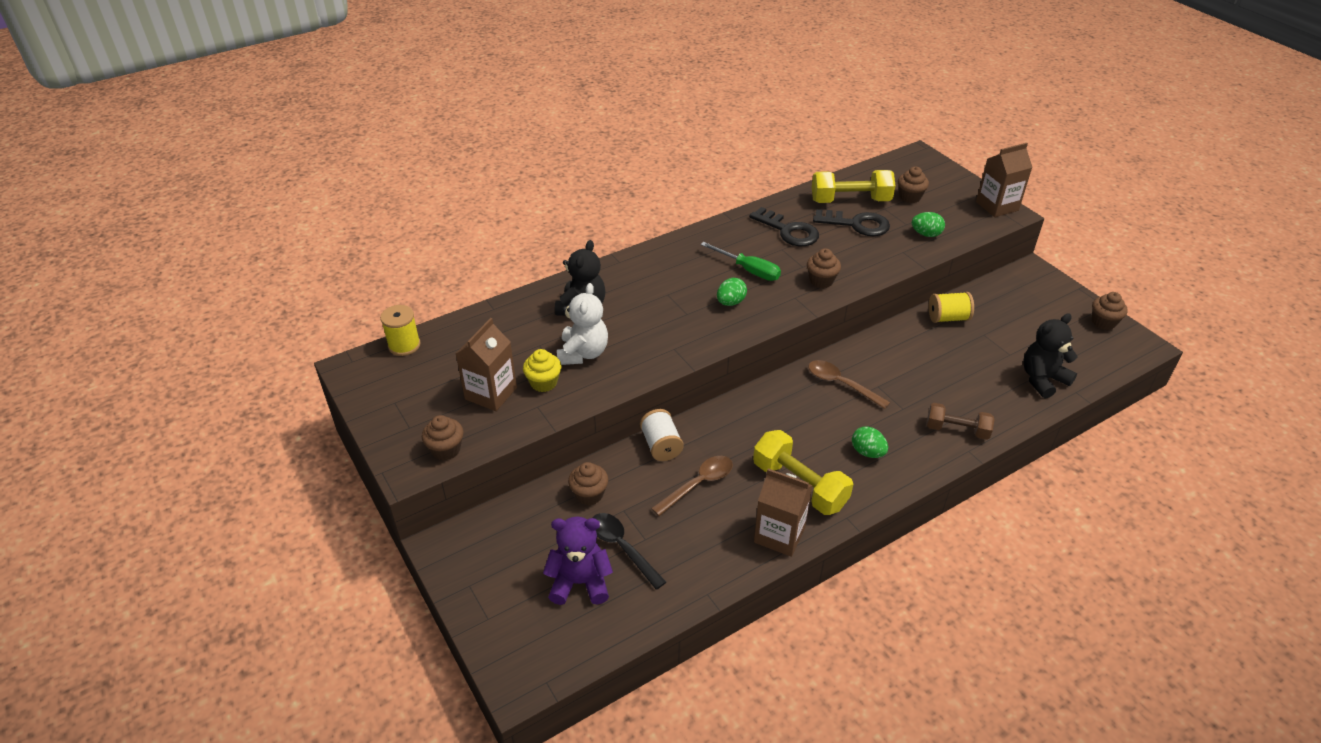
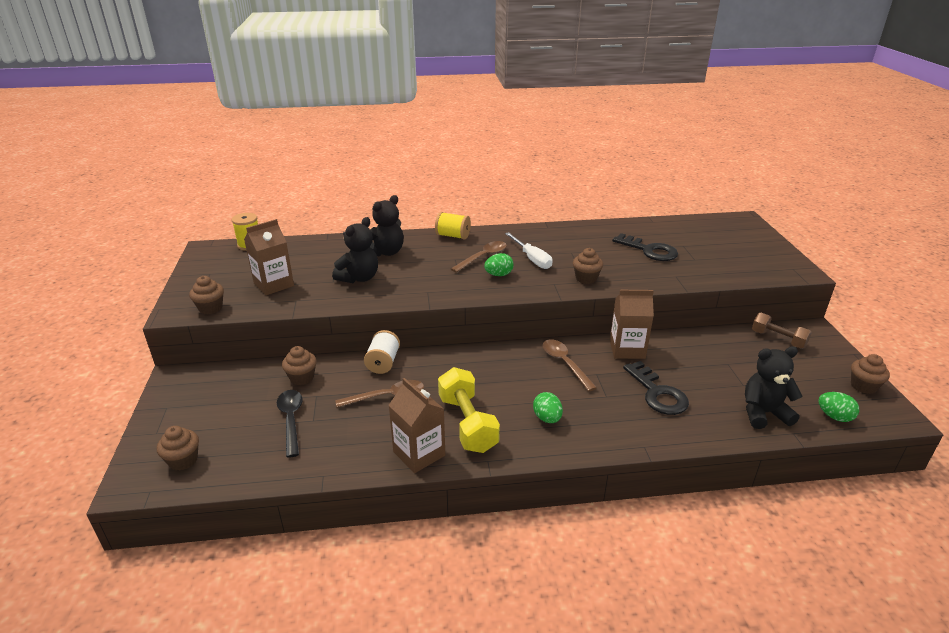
camera: 25 degrees right, 10 degrees down
yellow cupcake [523,349,562,392] -> none
purple teddy bear [543,516,613,605] -> none
white teddy bear [557,283,608,365] -> black teddy bear [332,217,378,283]
green screwdriver [701,242,781,281] -> white screwdriver [505,232,553,269]
black key [749,207,819,246] -> black key moved to [623,361,689,415]
yellow dumbbell [812,170,895,203] -> none
brown cupcake [898,167,929,203] -> brown cupcake moved to [157,426,199,471]
green egg [912,212,945,237] -> green egg moved to [818,392,859,422]
brown dumbbell [927,403,994,440] -> brown dumbbell moved to [752,313,812,349]
yellow spool [928,292,974,323] -> yellow spool moved to [435,212,471,240]
brown carton [976,143,1033,217] -> brown carton moved to [610,290,654,359]
none -> brown spoon [451,241,507,273]

